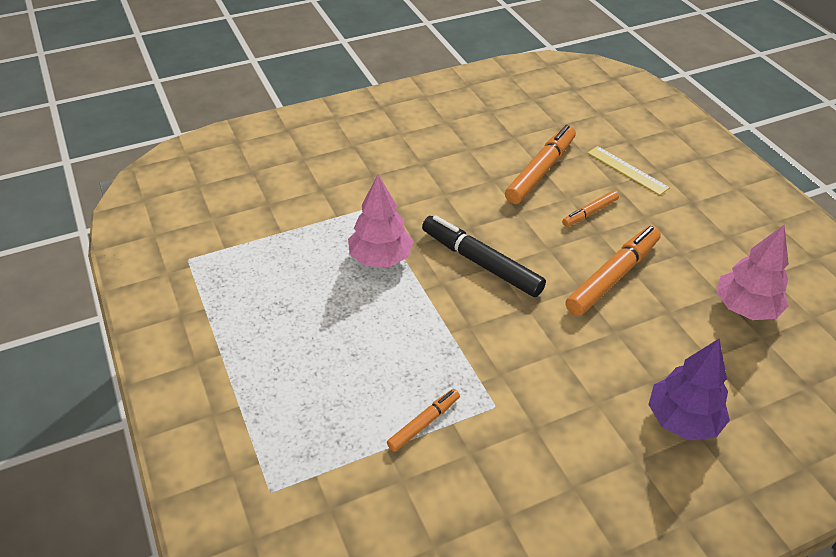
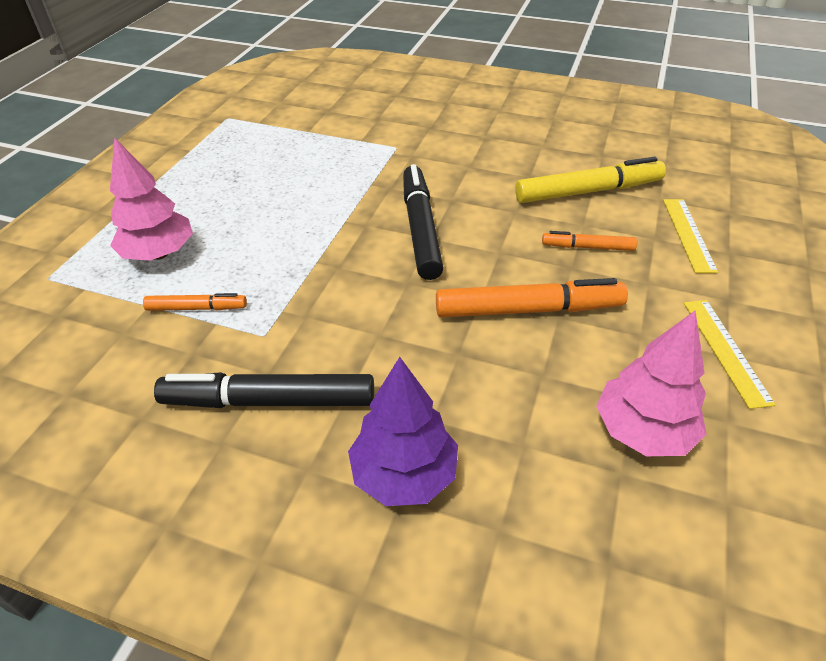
camera: 45 degrees right, 0 degrees up
pink tree [348,174,414,267] -> pink tree moved to [110,137,193,261]
orange marker [505,125,576,204] -> yellow marker [515,157,666,203]
none -> black marker [154,372,374,408]
none -> yellow ruler [684,300,776,409]

